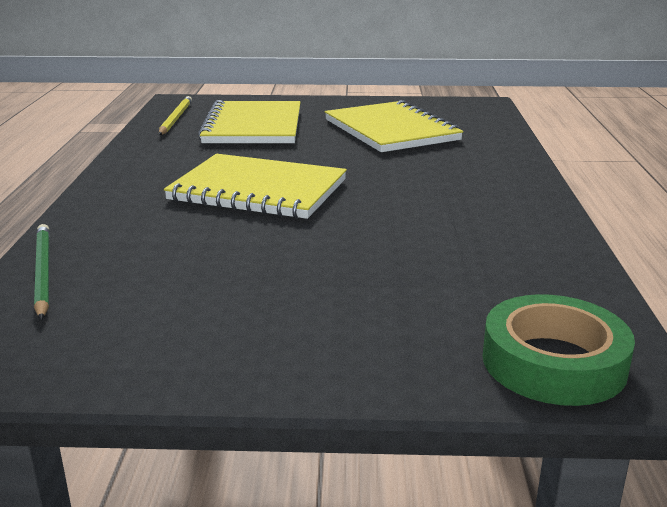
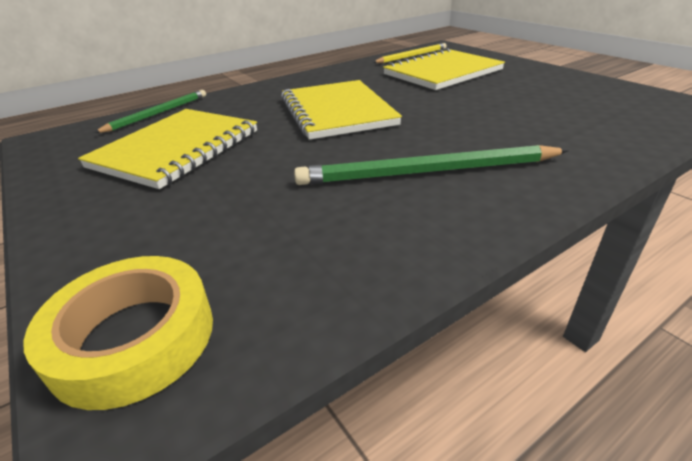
camera: 55 degrees right, 10 degrees up
yellow notebook [325,100,463,152] -> yellow notebook moved to [78,109,257,189]
green tape [482,294,635,406] -> yellow tape [23,256,213,410]
none -> green pencil [294,145,569,185]

